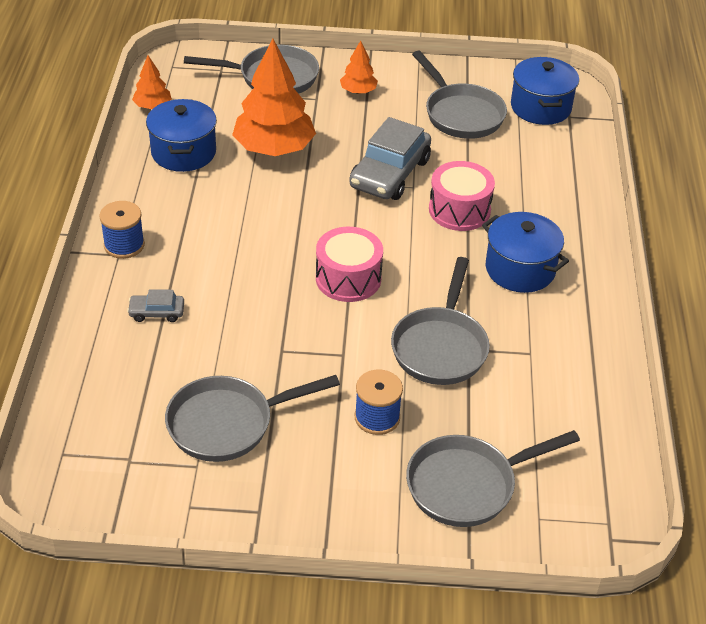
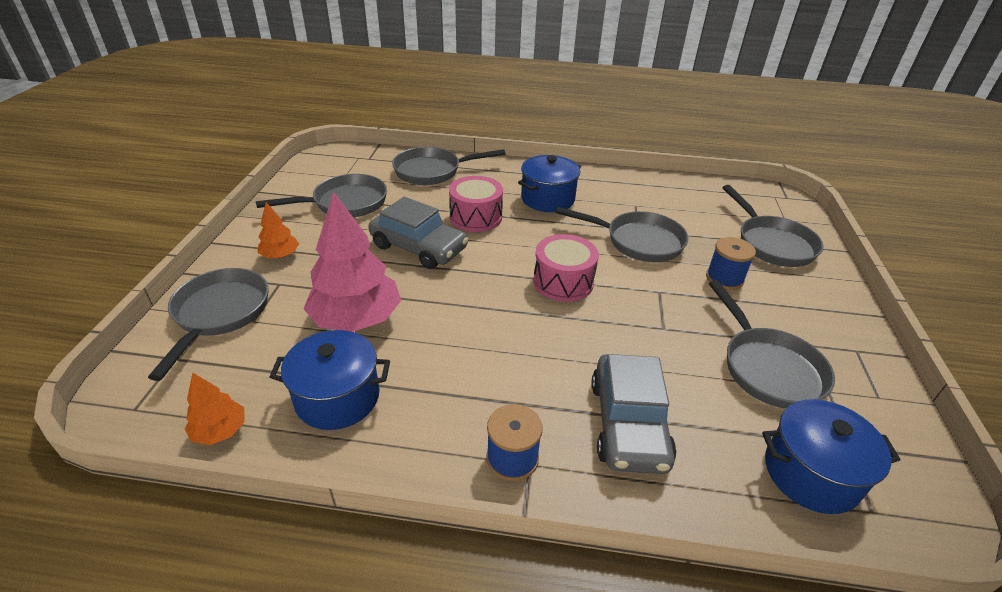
camera: 85 degrees left, 5 degrees down
grey car [127,289,184,322] -> grey car [591,354,676,474], size x2.13
orange tree [232,39,316,156] -> pink tree [303,192,401,332]
blue pot [511,57,579,125] -> blue pot moved to [762,399,900,514]
none -> grey pan [392,147,505,185]

